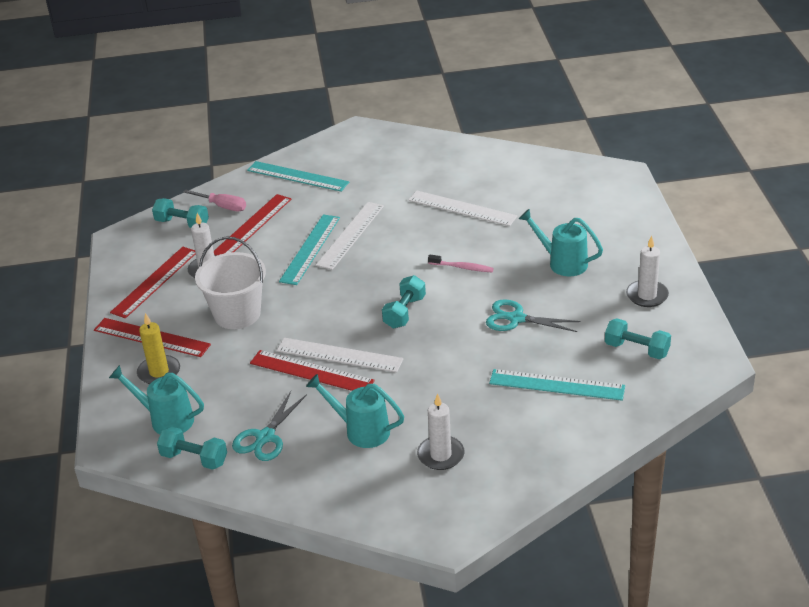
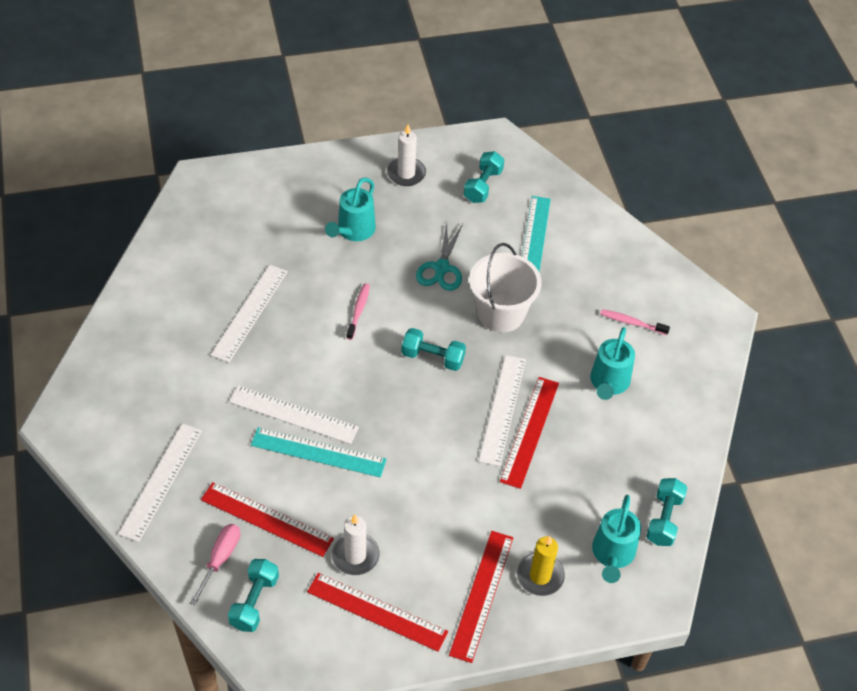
camera: 100 degrees left, 15 degrees up
white bucket [195,237,266,329] -> white bucket moved to [469,243,542,332]
turquoise scissors [232,391,307,461] -> none
turquoise ruler [247,161,349,192] -> white ruler [118,423,202,542]
white candle [417,393,465,470] -> pink toothbrush [600,309,670,335]

